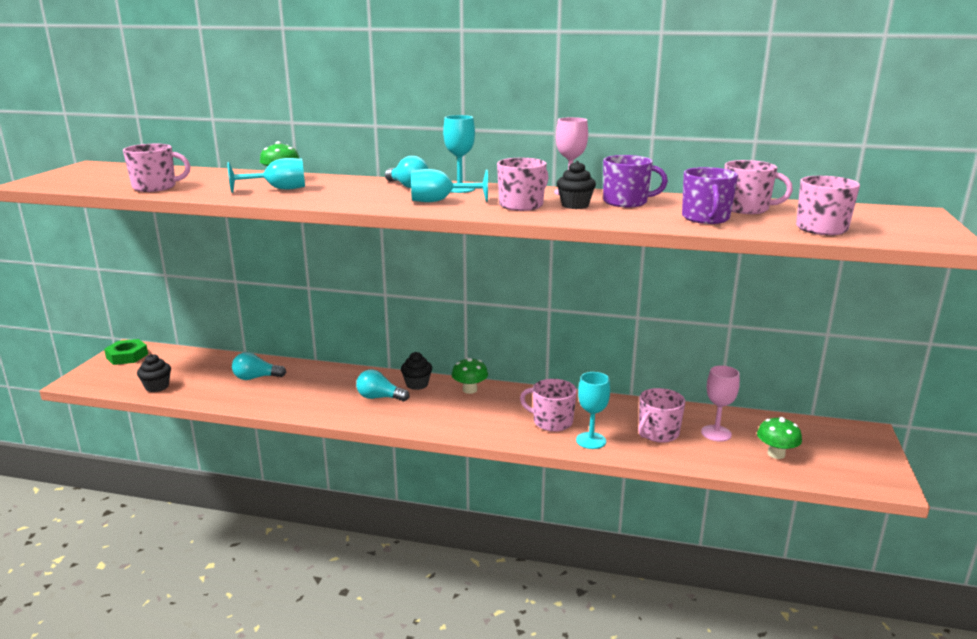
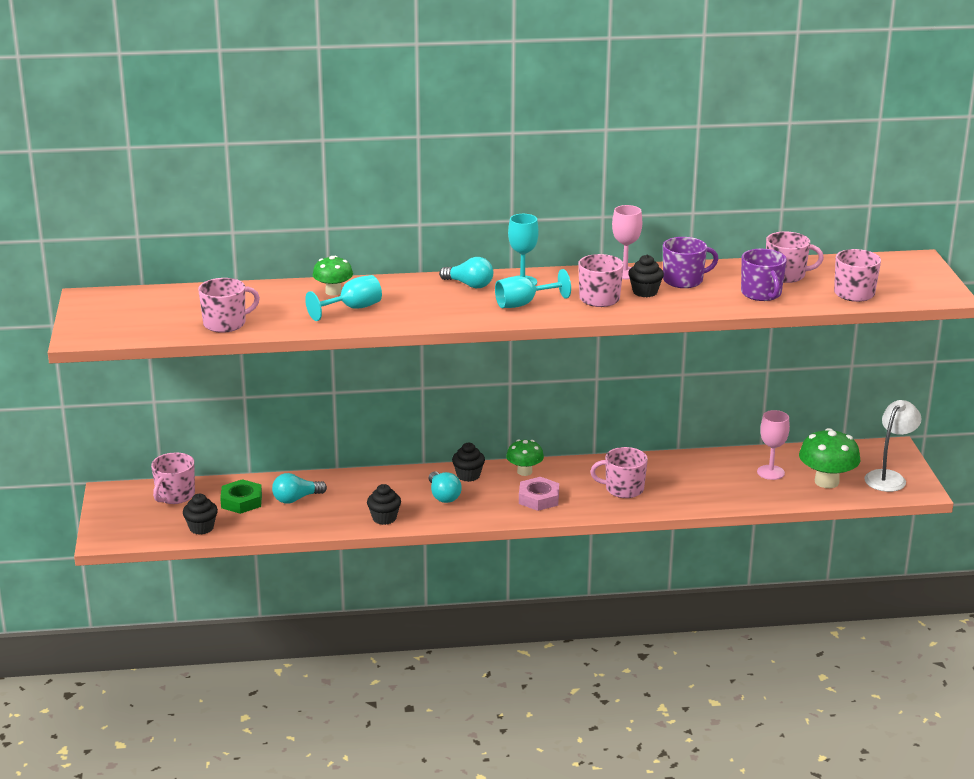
camera: 20 degrees left, 5 degrees up
green nut [104,339,148,365] -> green nut moved to [220,479,262,514]
turquoise light bulb [356,369,409,402] -> turquoise light bulb turned 105 degrees counterclockwise [428,471,462,503]
turquoise goblet [576,372,610,449] -> none
pink mug [638,388,685,443] -> pink mug moved to [151,452,195,504]
green mushroom [757,417,802,459] -> green mushroom [799,428,861,488], size x1.59
none -> black cupcake [367,484,401,525]
none -> pink nut [519,477,559,511]
none -> white lamp [864,400,922,492]

